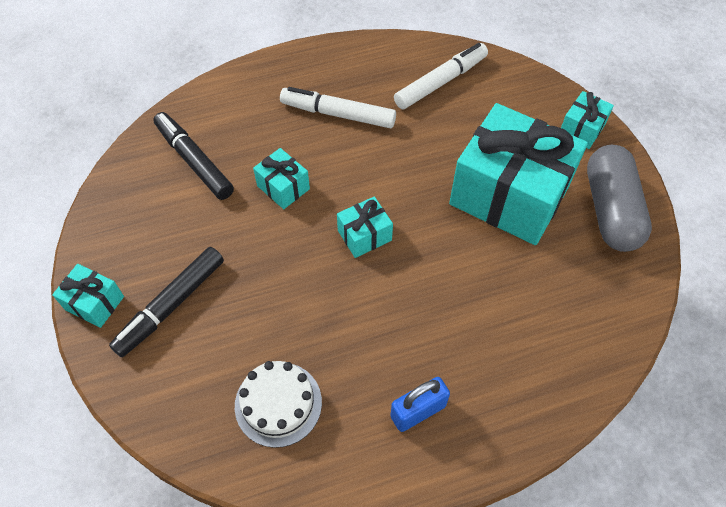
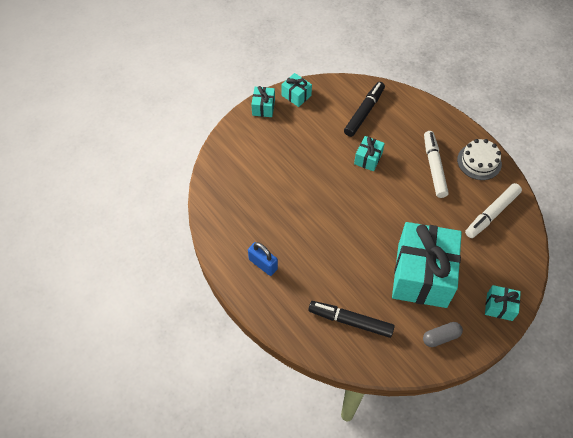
camera: 70 degrees right, 0 degrees up
black marker [109,247,224,357] -> black marker moved to [308,301,395,338]
white cake [235,361,322,448] -> white cake moved to [457,139,502,180]
turquoise gift [337,196,393,258] -> turquoise gift moved to [281,73,312,107]
white marker [394,43,488,109] -> white marker turned 105 degrees clockwise [465,183,522,238]
grey capsule [587,145,652,252] -> grey capsule [423,322,463,347], size x0.52

